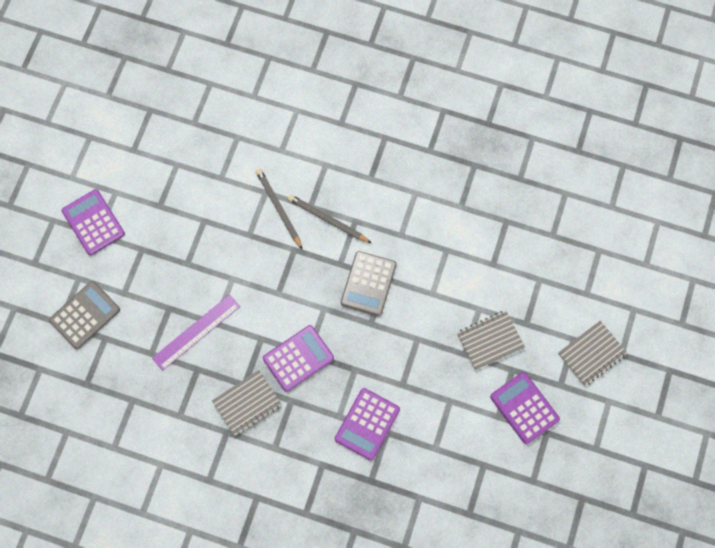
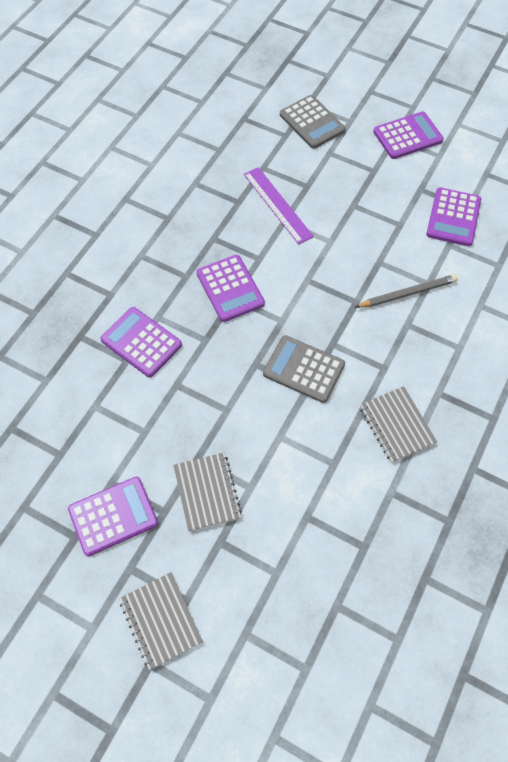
camera: 100 degrees right, 10 degrees down
grey notebook [212,370,282,436] -> grey notebook moved to [360,386,437,463]
grey pencil [288,194,371,243] -> none
none -> purple calculator [426,187,481,246]

